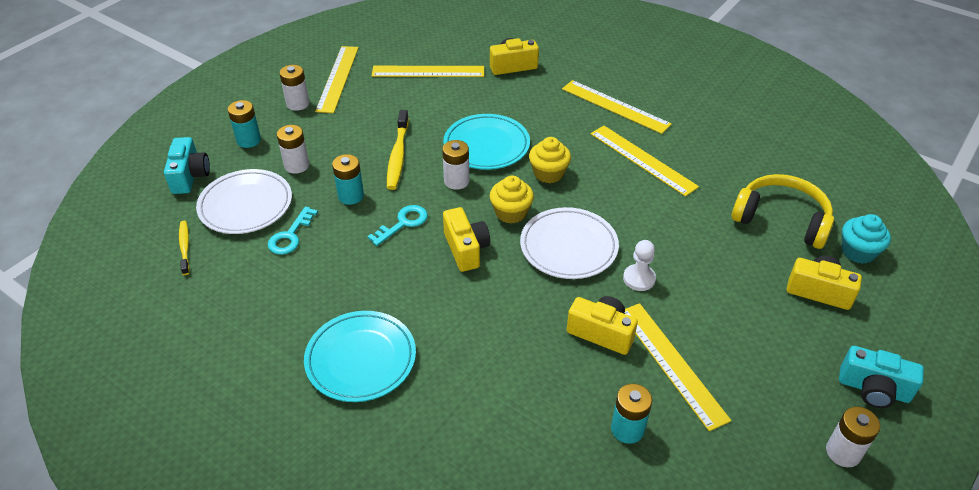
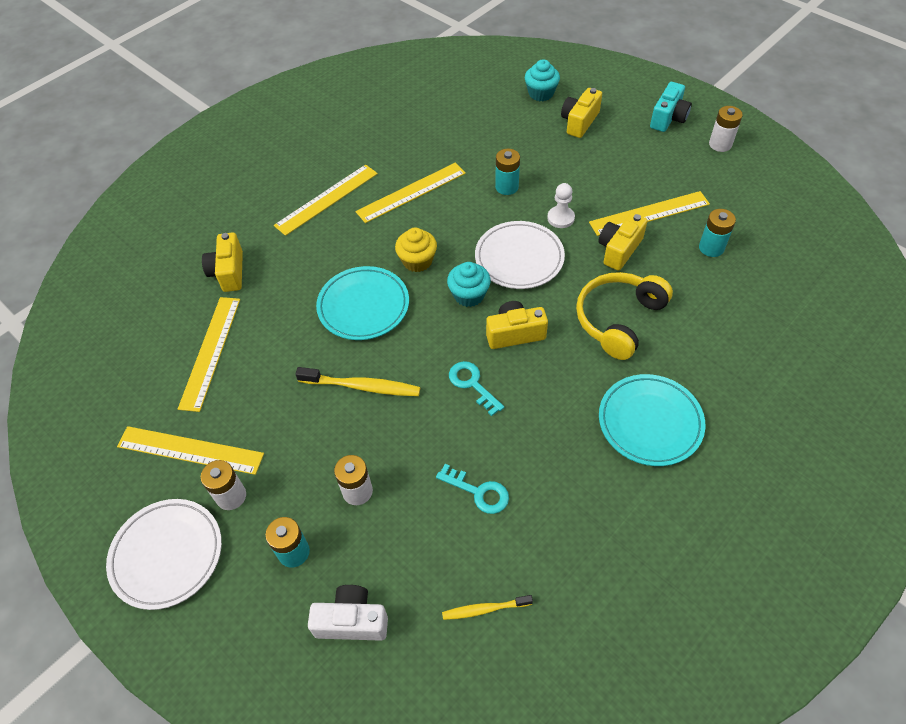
camera: 80 degrees left, 10 degrees up
turquoise camera [164,137,210,194] -> white camera [308,585,388,641]
white plate [196,169,292,234] -> white plate moved to [106,499,222,610]
turquoise battery [332,154,364,205] -> turquoise battery moved to [495,149,520,195]
white battery [442,140,470,190] -> none
yellow cupcake [490,176,534,224] -> turquoise cupcake [447,262,491,307]
yellow headphones [732,174,834,249] -> yellow headphones moved to [576,272,673,360]

